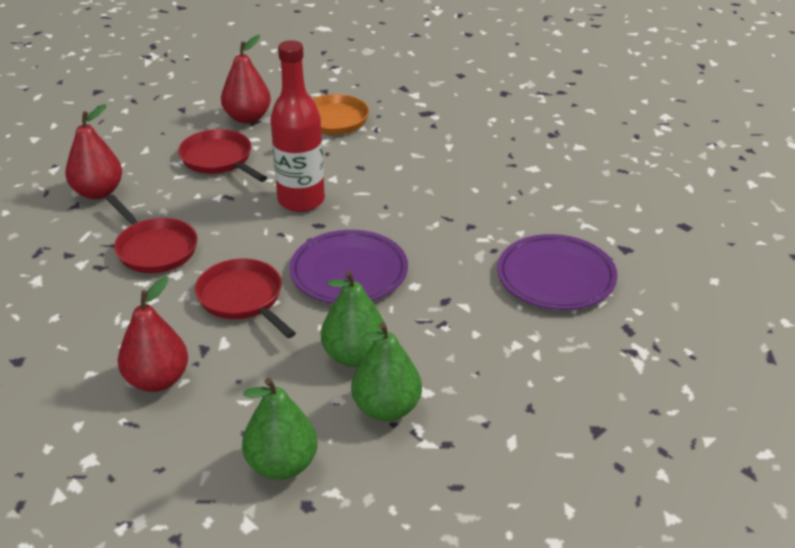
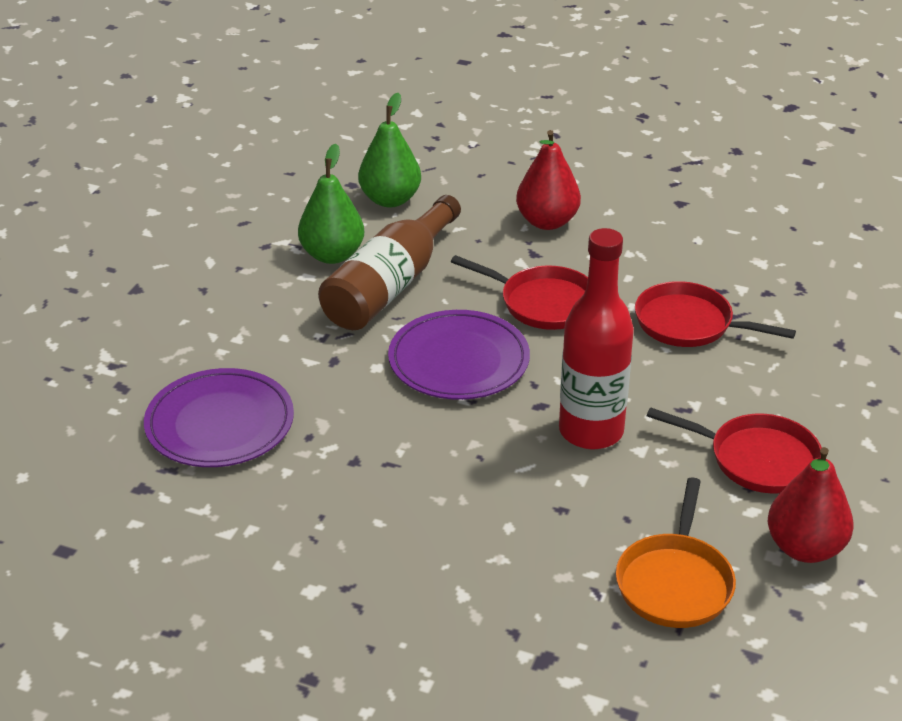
camera: 155 degrees right, 0 degrees up
red pear [65,104,122,199] -> none
green pear [321,271,387,367] -> brown bottle [318,195,461,330]

